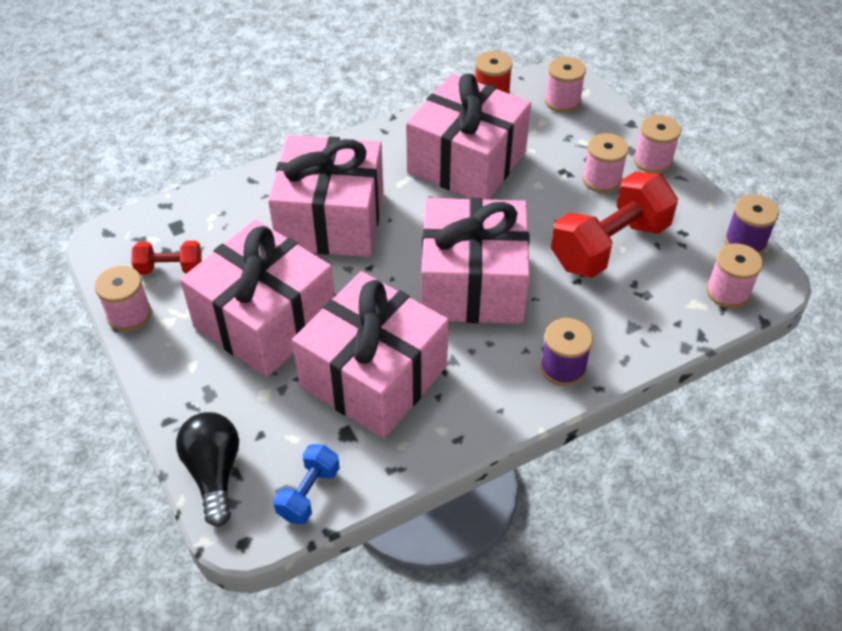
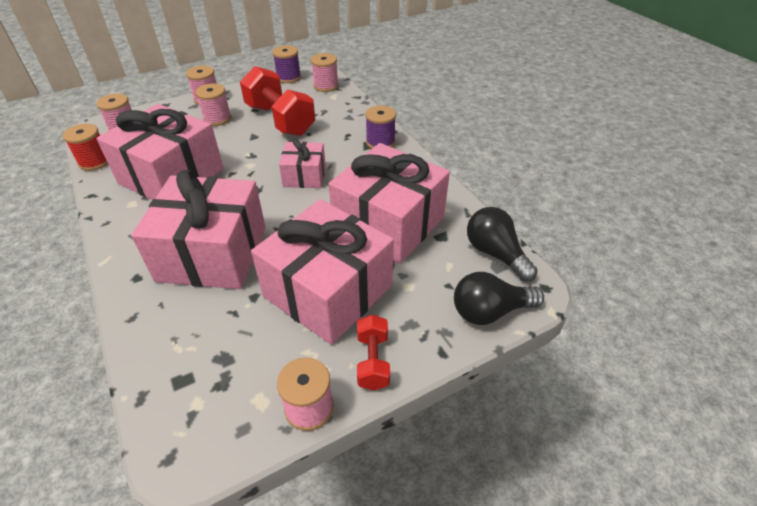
camera: 90 degrees left, 5 degrees down
red dumbbell [131,241,202,275] -> red dumbbell moved to [357,315,390,391]
blue dumbbell [273,444,340,524] -> black light bulb [467,207,538,282]
pink gift [421,198,530,324] -> pink gift [279,138,325,188], size x0.52

